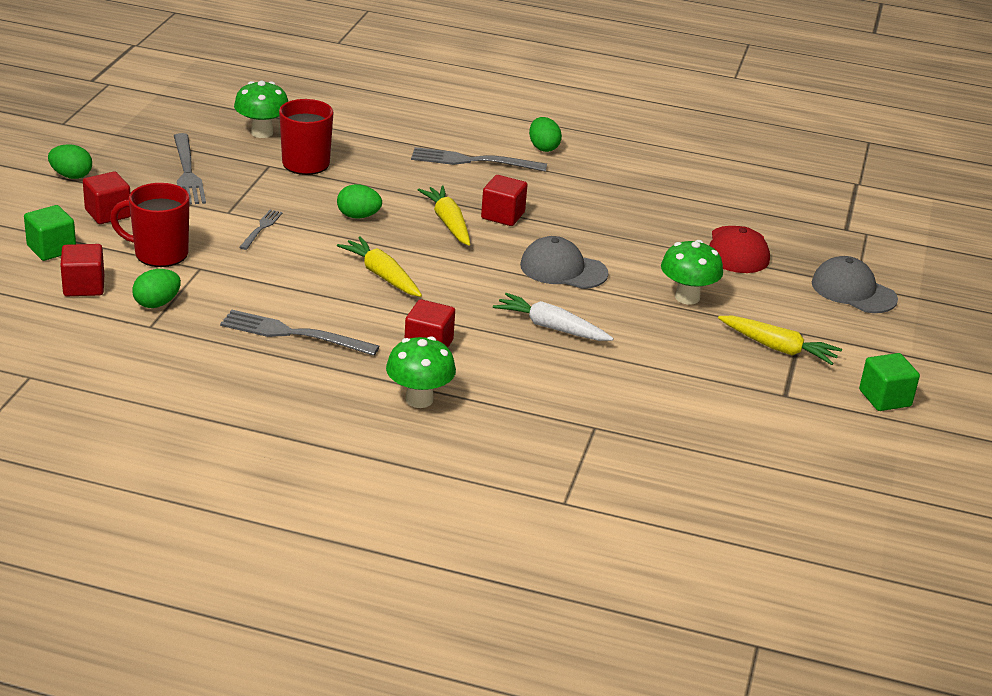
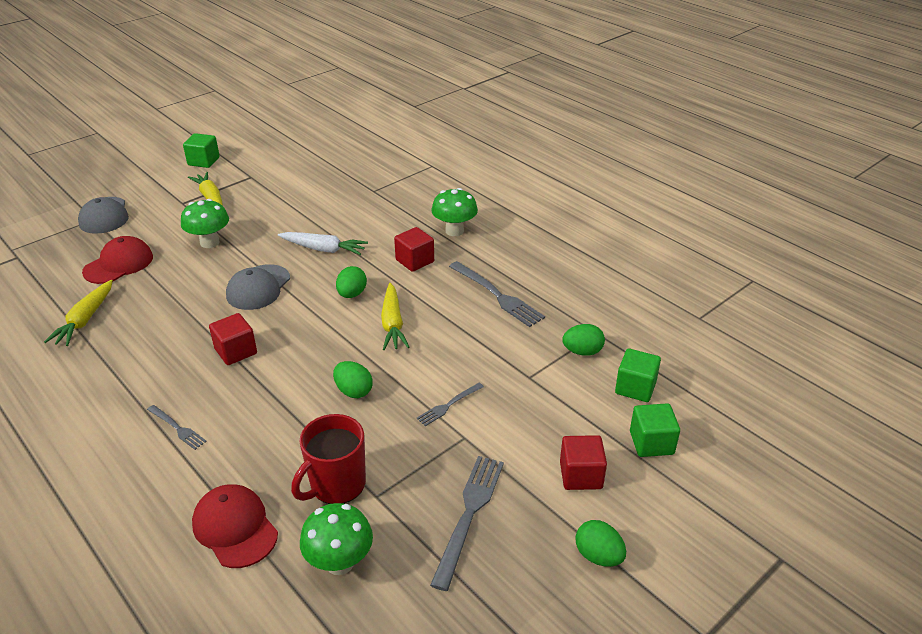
camera: 145 degrees left, 5 degrees up
red cube [60,244,104,296] -> green cube [615,348,661,402]
red mug [110,183,190,267] -> none
grey fork [411,147,547,172] -> grey fork [147,405,207,450], size x0.55
yellow carrot [418,186,470,246] -> yellow carrot moved to [44,280,113,346]
white carrot [493,293,614,341] -> white carrot turned 45 degrees counterclockwise [278,232,368,255]
grey cap [520,236,609,289] -> grey cap turned 60 degrees clockwise [226,264,290,310]
green egg [529,117,562,152] -> green egg moved to [336,266,367,298]
none -> red cap [192,484,278,568]

